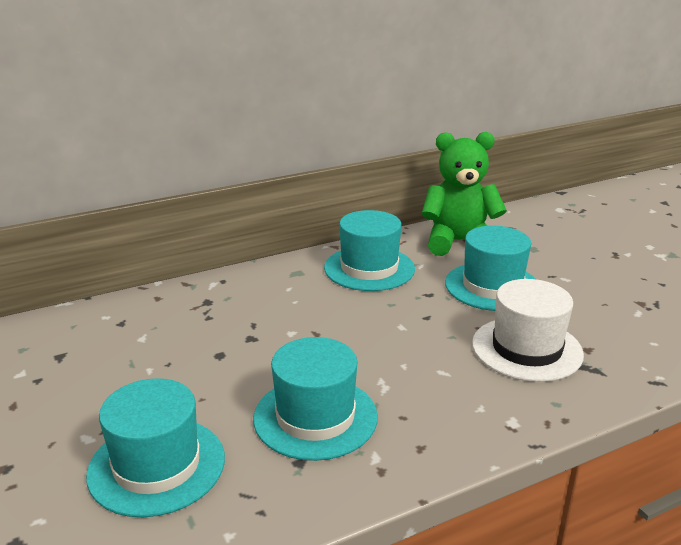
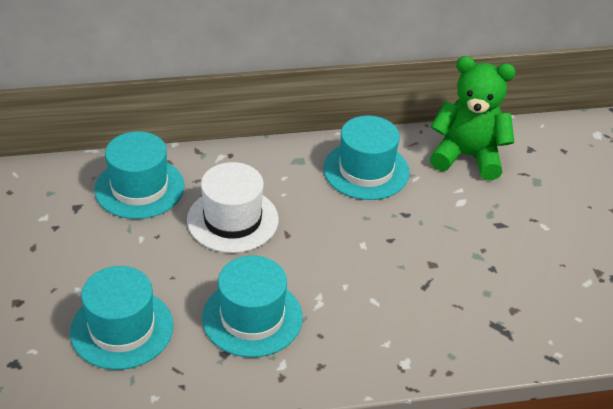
camera: 15 degrees right, 15 degrees up
turquoise hat [445,226,537,311] -> turquoise hat moved to [95,131,185,219]
white hat [472,279,584,382] -> white hat moved to [187,162,279,253]

